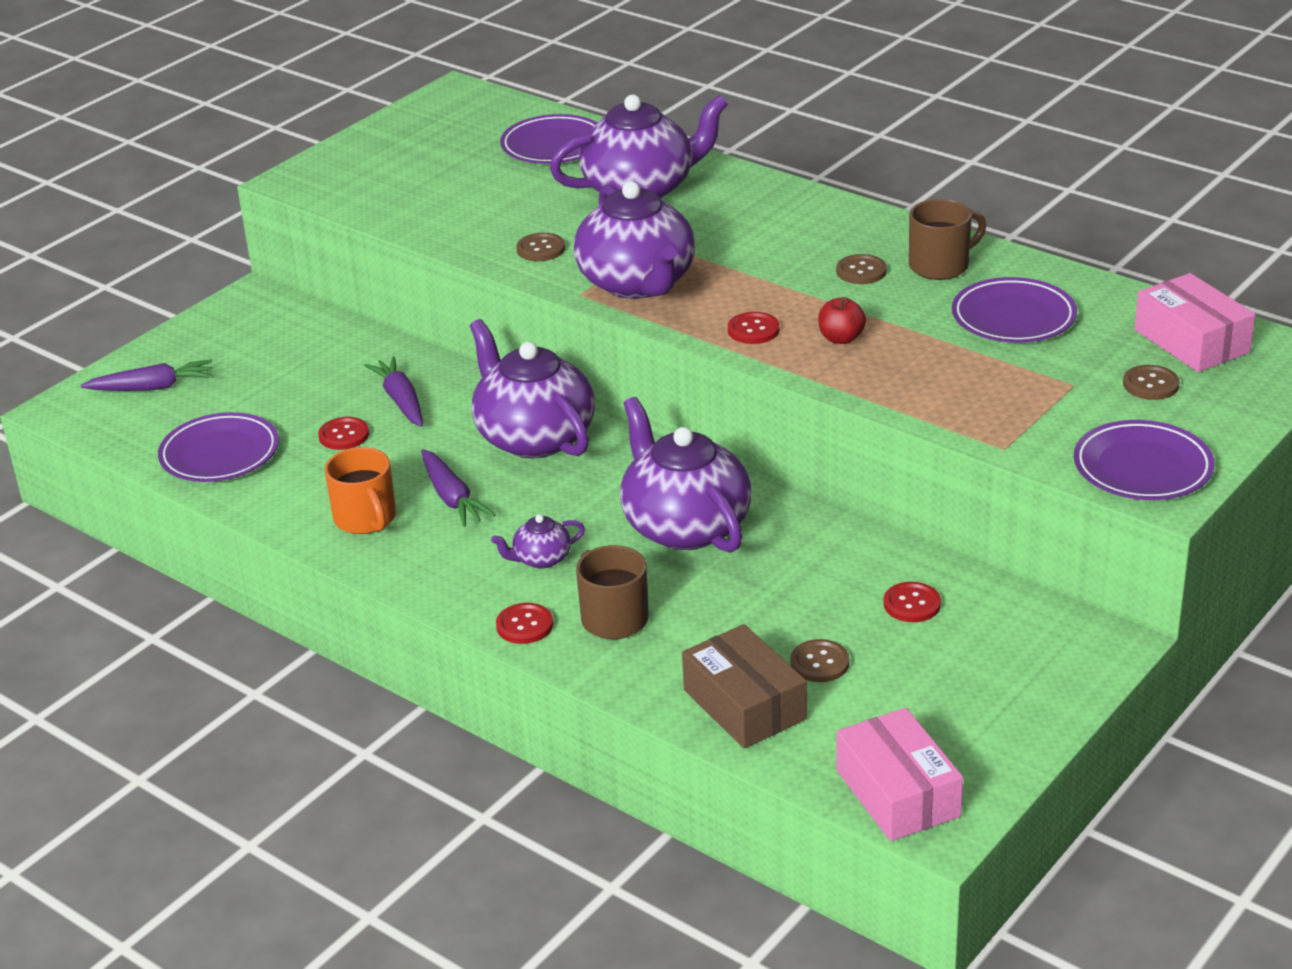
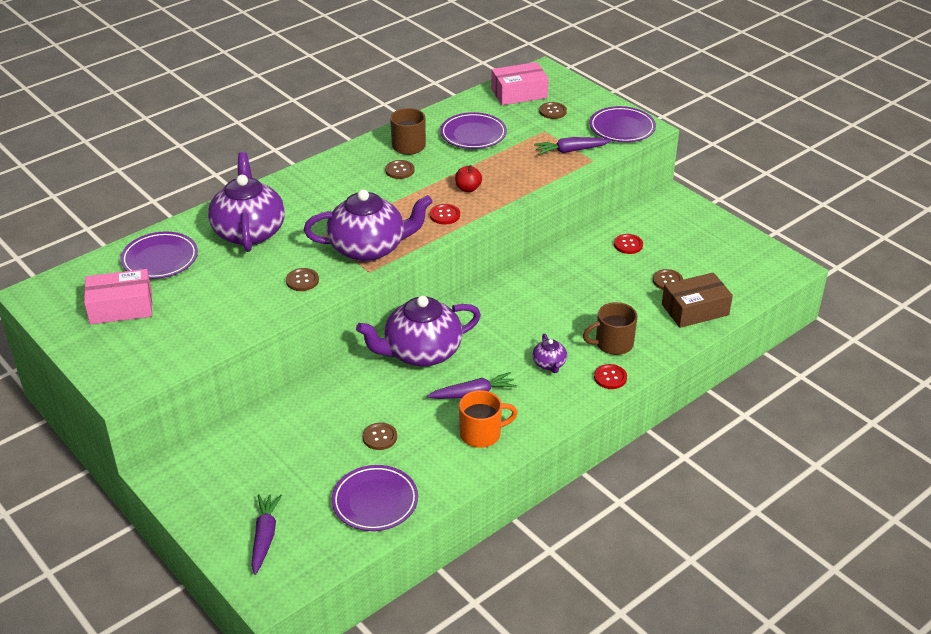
camera: 80 degrees left, 5 degrees up
red button [318,417,369,450] -> brown button [363,422,397,450]
purple carrot [364,356,423,427] -> purple carrot moved to [534,137,611,155]
purple teapot [620,397,752,553] -> none
pink box [836,708,963,841] -> pink box moved to [84,269,152,324]

